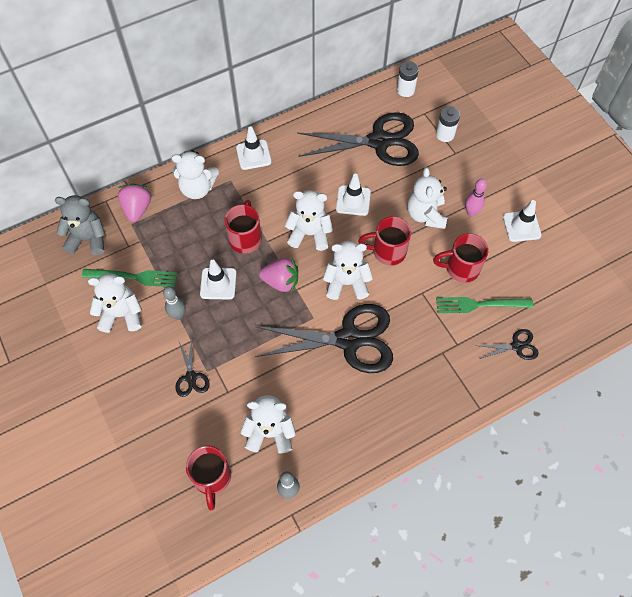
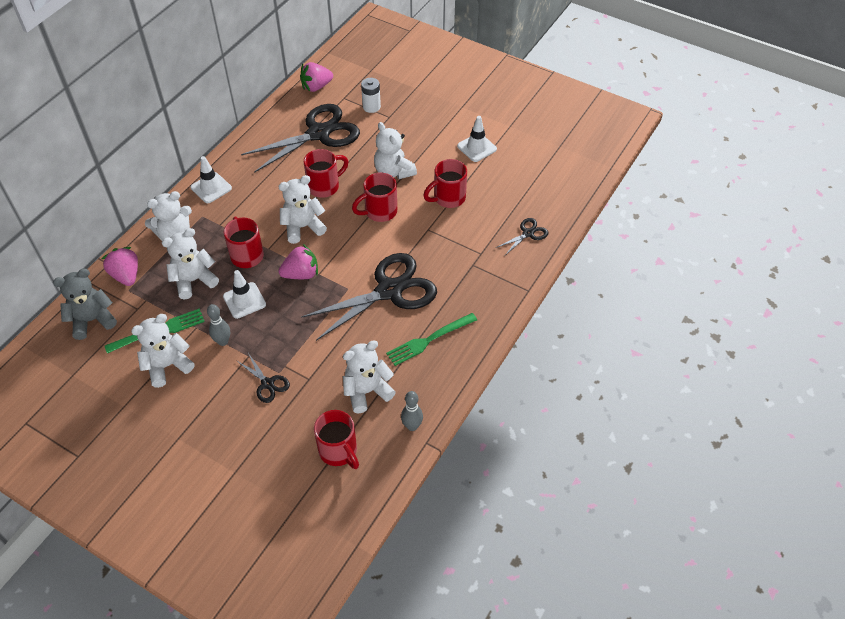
camera: 30 degrees left, 10 degrees down
white teddy bear [323,241,373,300] -> white teddy bear moved to [162,228,219,300]
white traffic cone [336,174,371,216] -> red mug [304,149,349,198]
white battery [397,61,419,97] -> pink strawberry [300,62,333,92]
green fork [436,297,534,313] -> green fork moved to [386,313,477,366]
pink bowling pin [465,179,487,216] -> none

